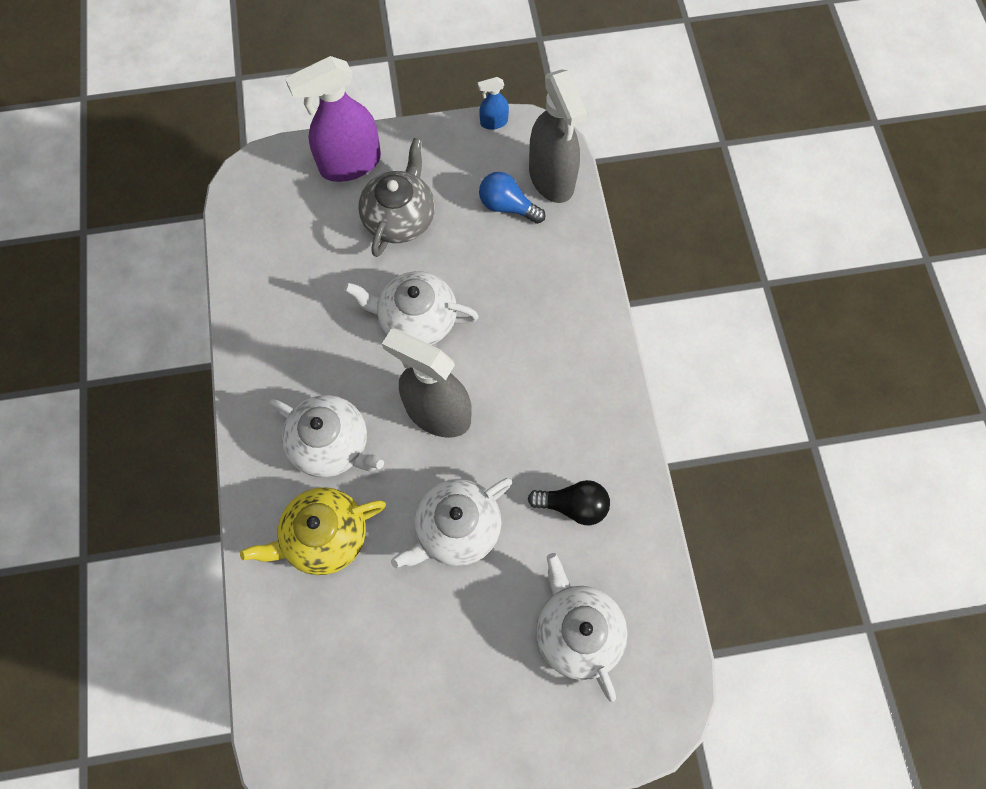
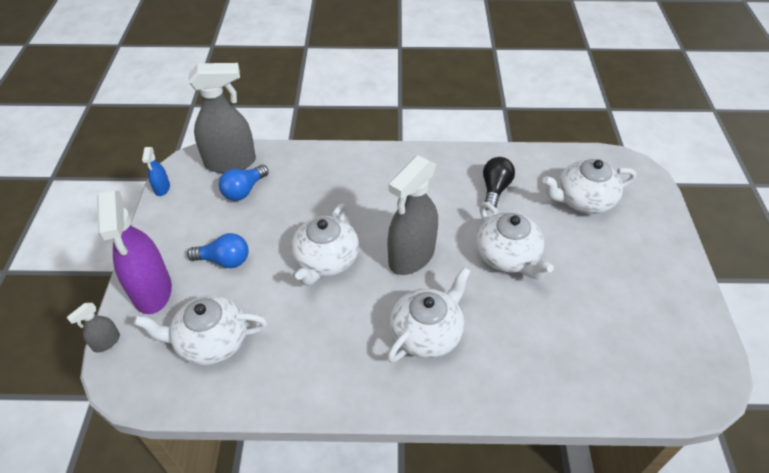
camera: 80 degrees left, 20 degrees down
yellow teapot [240,487,386,575] -> none
grey teapot [358,138,435,257] -> blue light bulb [187,233,249,268]
none -> grey spray bottle [66,303,120,353]
none -> white teapot [134,295,267,366]

